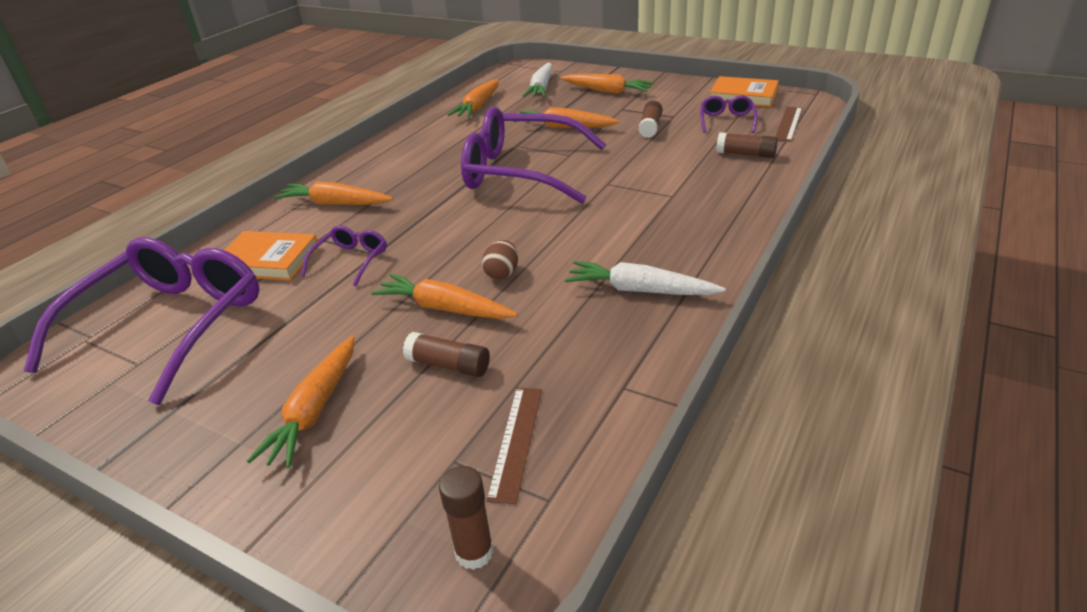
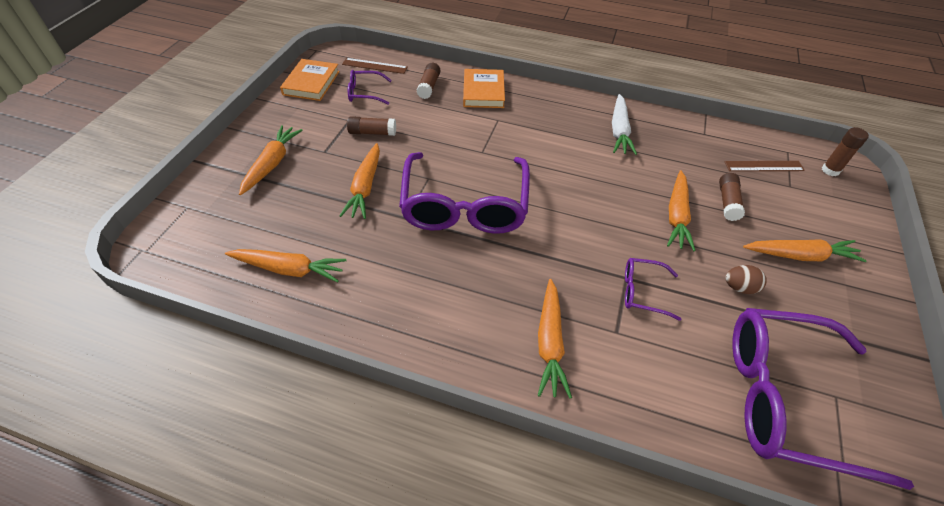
camera: 105 degrees left, 15 degrees up
orange book [224,231,319,281] -> orange book moved to [463,69,505,108]
brown egg [482,240,518,280] -> brown egg moved to [725,265,767,294]
white carrot [523,63,553,97] -> none

